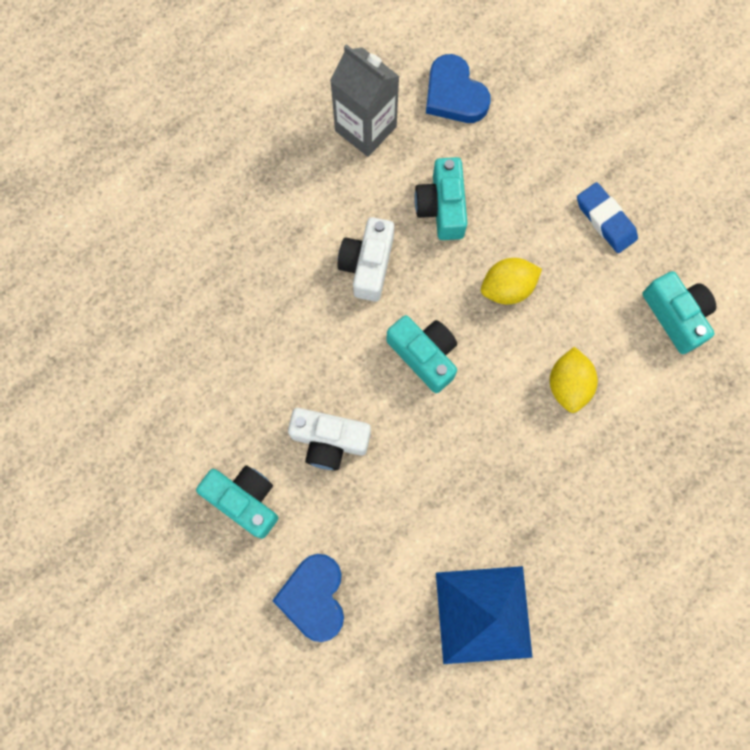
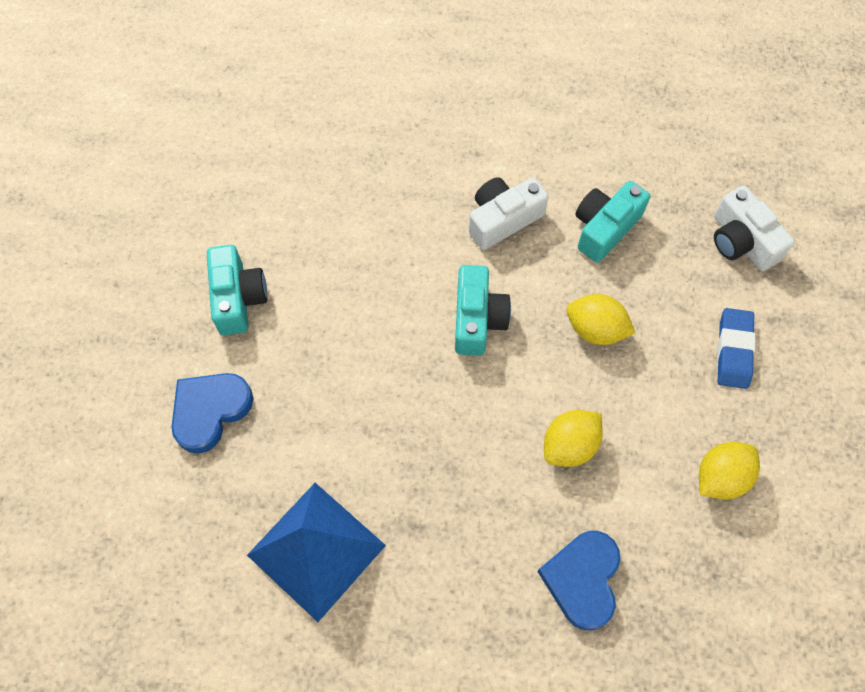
camera: 45 degrees right, 10 degrees down
white camera [288,408,371,470] -> white camera moved to [714,185,795,271]
grey carton [330,44,399,157] -> none
blue heart [426,54,491,123] -> blue heart moved to [537,531,621,630]
turquoise camera [642,271,716,354] -> yellow lemon [699,442,760,499]

